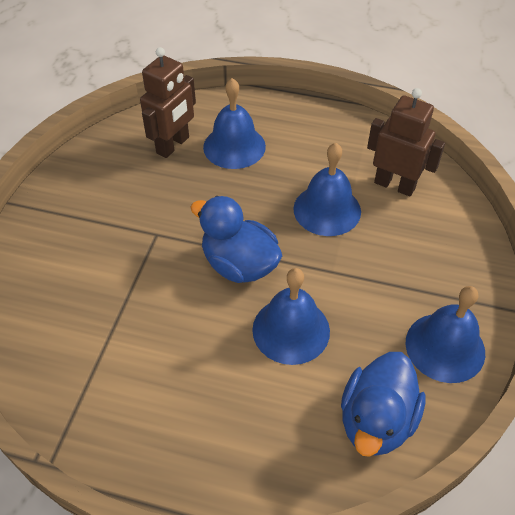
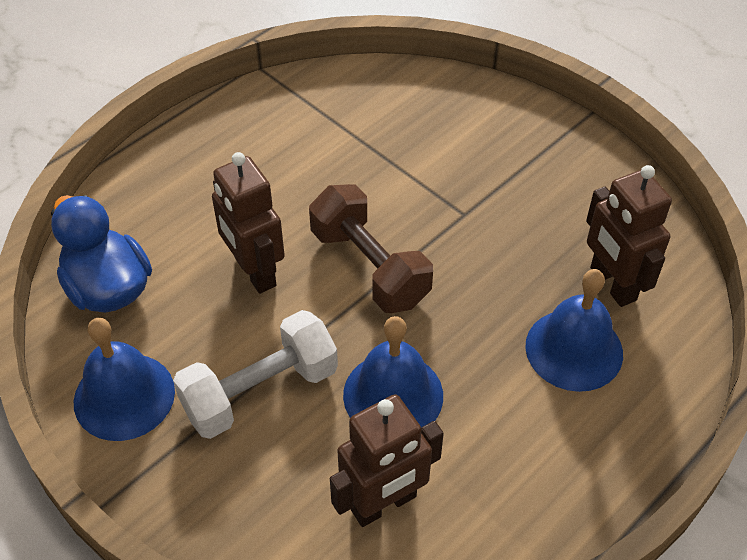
camera: 120 degrees right, 0 degrees up
blue duck [190,196,282,283] -> brown dumbbell [309,184,433,313]
blue bell [252,268,330,365] -> brown robot [212,152,285,294]
none -> white dumbbell [173,310,338,439]

